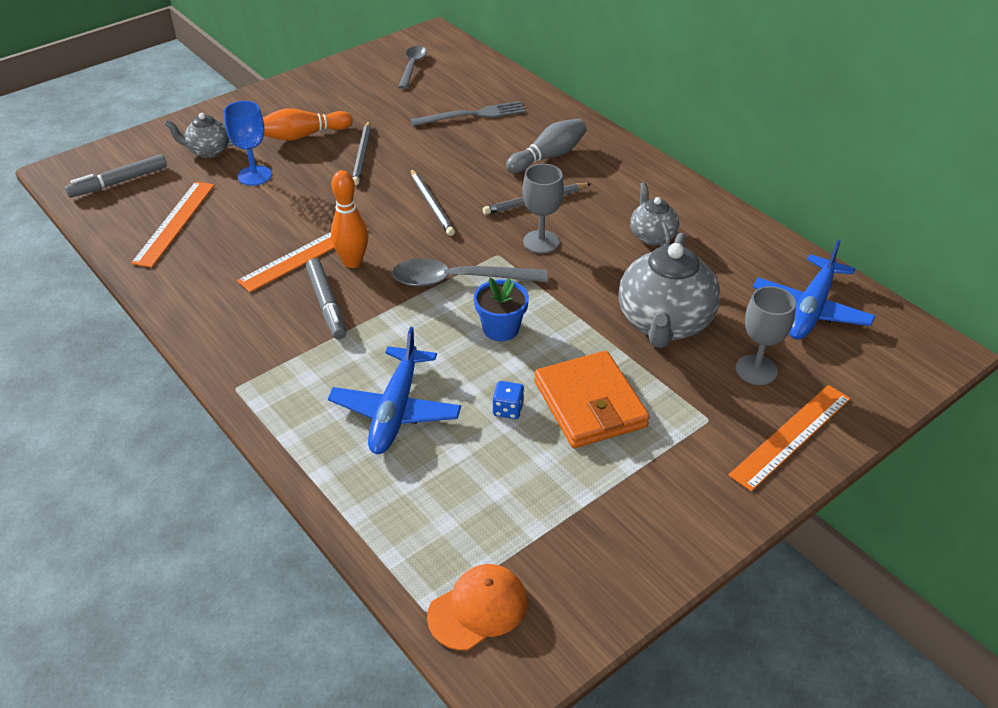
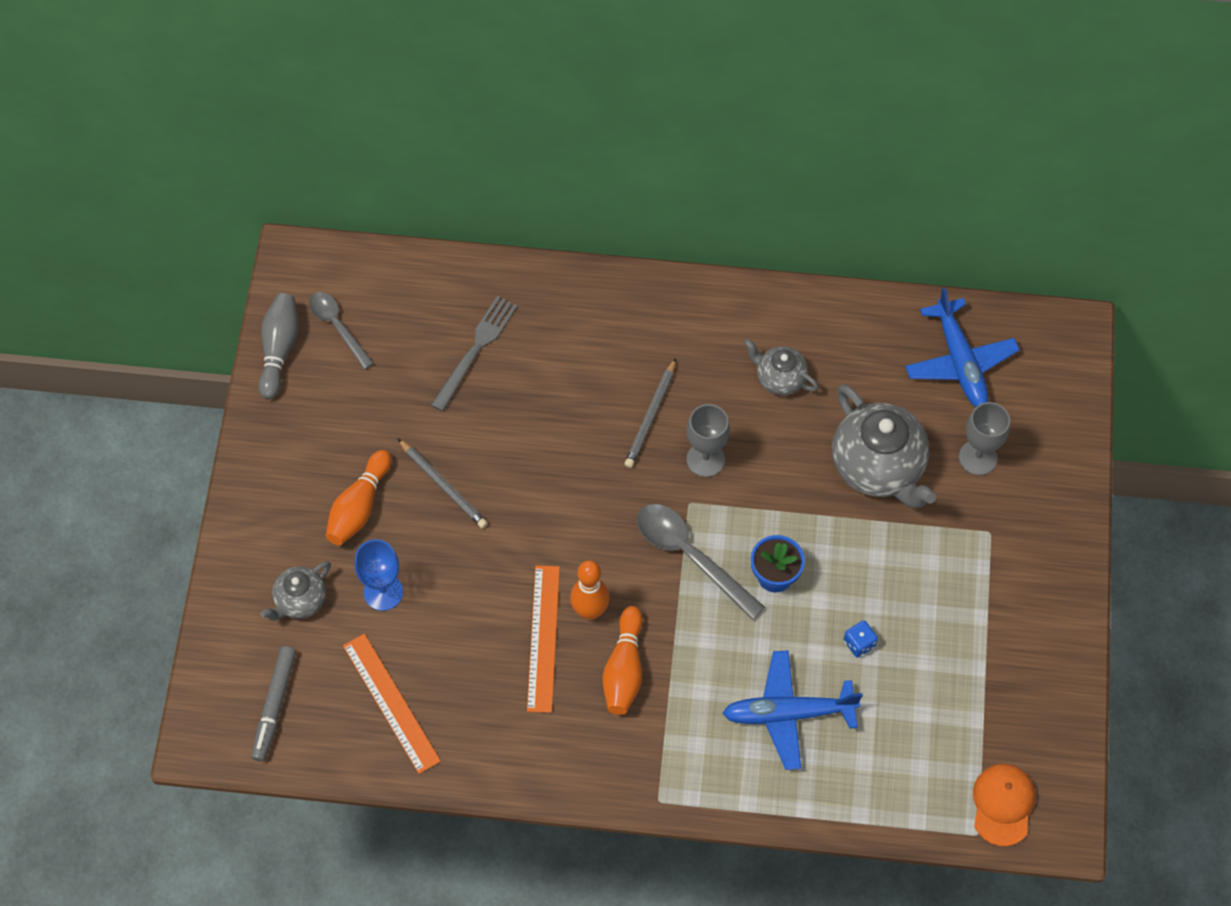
camera: 45 degrees left, 20 degrees up
grey marker [306,258,346,339] -> orange bowling pin [603,606,643,715]
blue plane [328,327,461,454] -> blue plane turned 120 degrees clockwise [722,651,863,770]
grey spoon [392,258,548,287] -> grey spoon turned 90 degrees clockwise [637,504,765,620]
grey pencil [410,168,455,236] -> none
grey bowling pin [506,119,587,173] -> grey bowling pin moved to [258,293,299,399]
orange wallet [534,351,650,448] -> none
orange ruler [728,385,851,491] -> none

